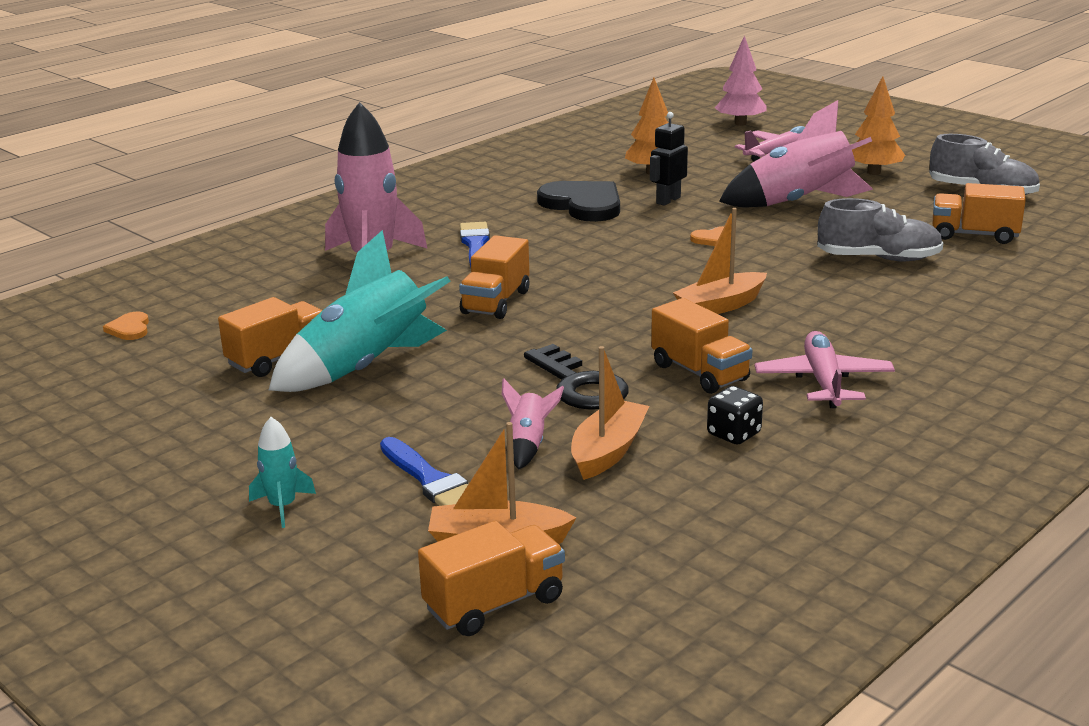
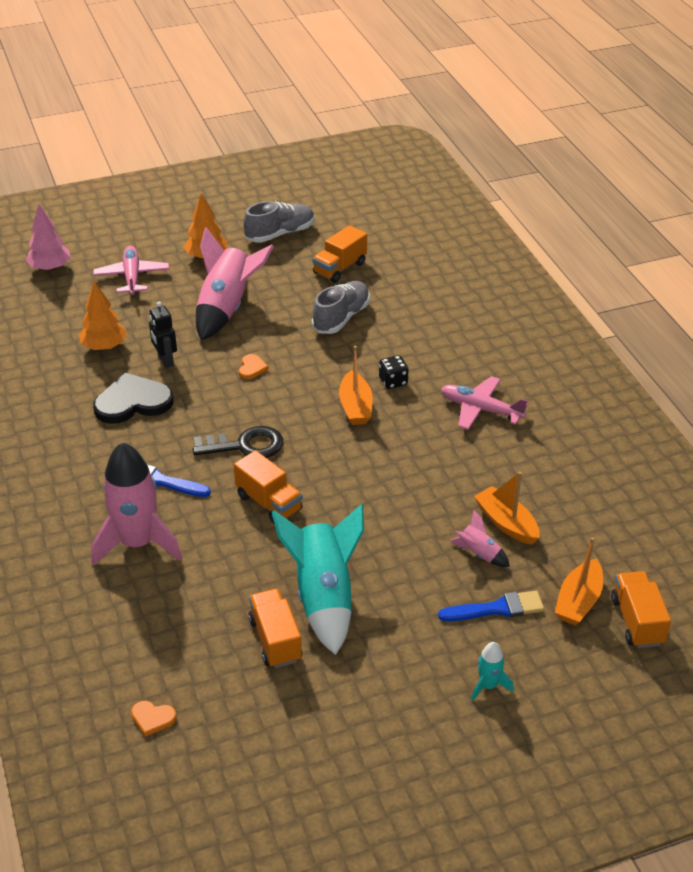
camera: 65 degrees left, 15 degrees up
black key [524,344,629,410] -> black key moved to [193,426,283,458]
orange truck [651,298,752,394] -> none
black dice [707,386,763,445] -> black dice moved to [379,355,409,389]

